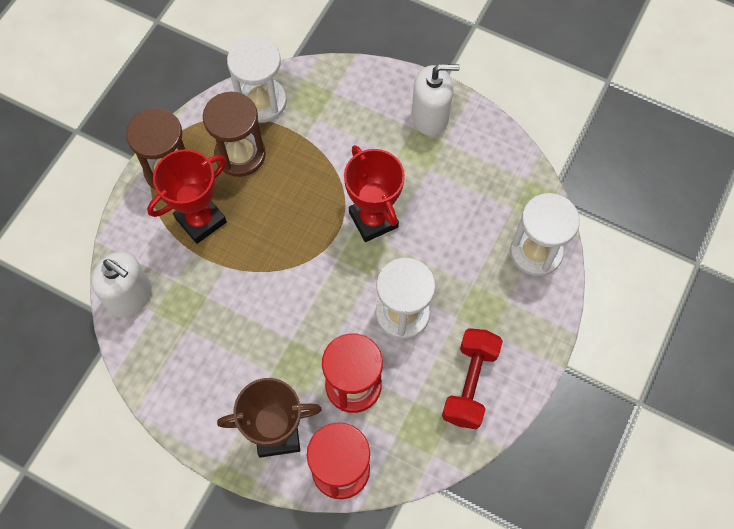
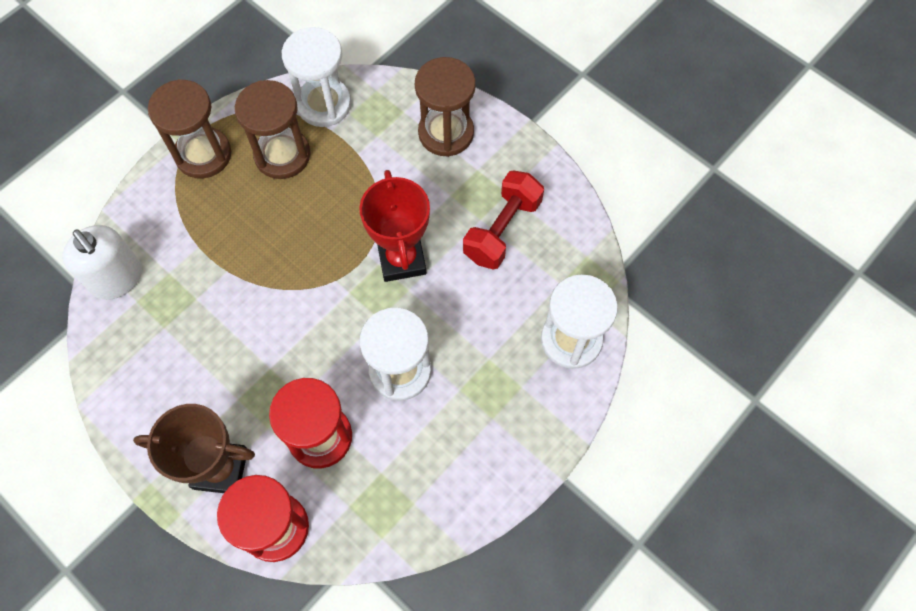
camera: 15 degrees right, 0 degrees up
red trophy [147,149,227,244] -> none
white soap dispenser [412,64,460,136] -> none
red dumbbell [442,328,503,429] -> red dumbbell moved to [463,170,544,269]
none -> brown hourglass [415,57,476,157]

